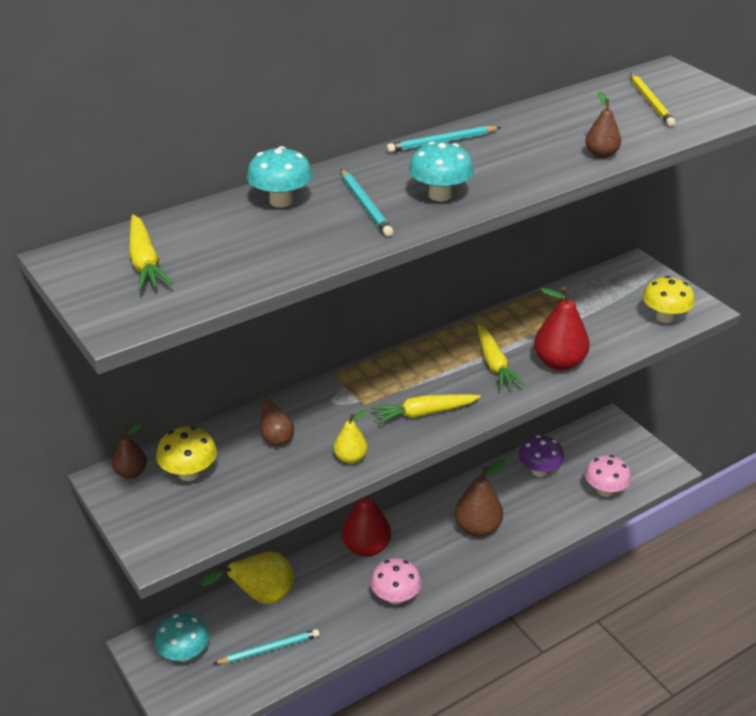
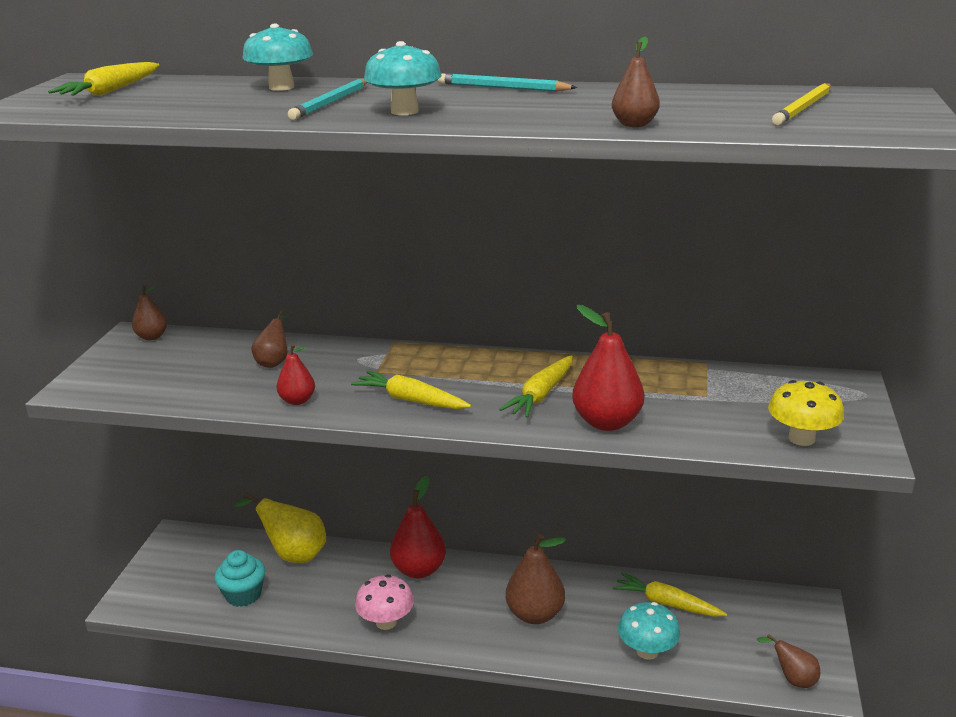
camera: 45 degrees right, 10 degrees down
turquoise mushroom [155,613,209,662] -> turquoise mushroom moved to [618,602,681,660]
yellow mushroom [156,426,217,481] -> none
turquoise pencil [213,629,319,664] -> turquoise cupcake [214,550,265,607]
yellow pear [334,410,368,464] -> red pear [276,344,315,405]
purple mushroom [519,435,564,477] -> yellow carrot [613,573,727,617]
pink mushroom [585,455,631,497] -> none
none -> brown pear [757,634,820,688]

